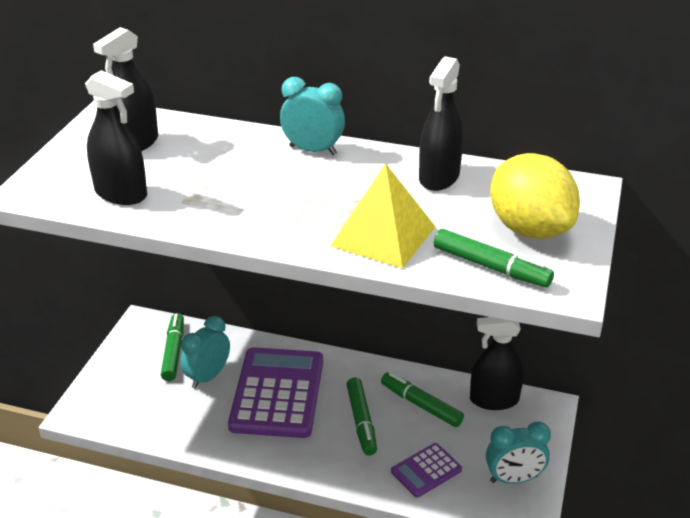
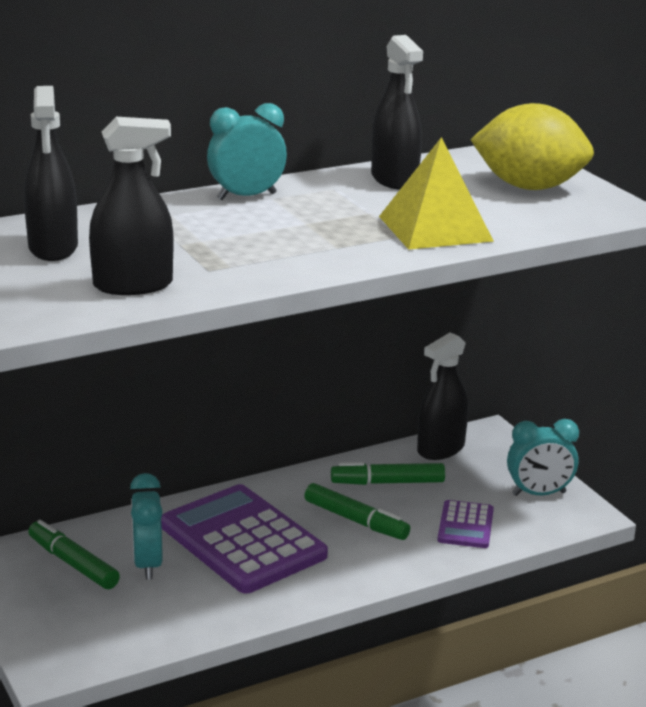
camera: 45 degrees left, 10 degrees down
green marker [434,229,554,287] -> none
turquoise clock [486,421,551,484] -> turquoise clock turned 45 degrees clockwise [507,419,579,496]

